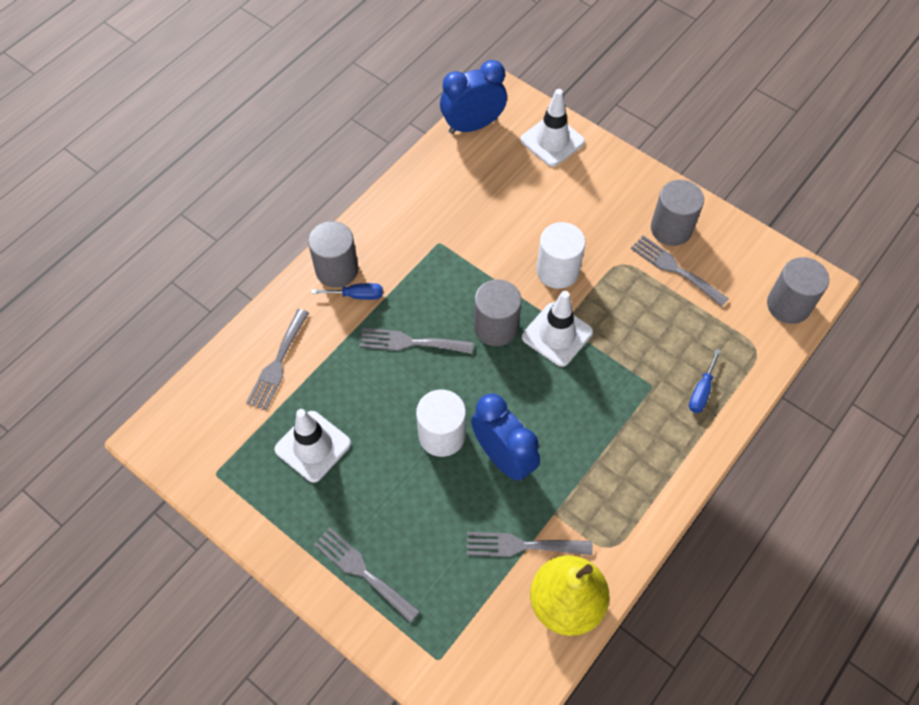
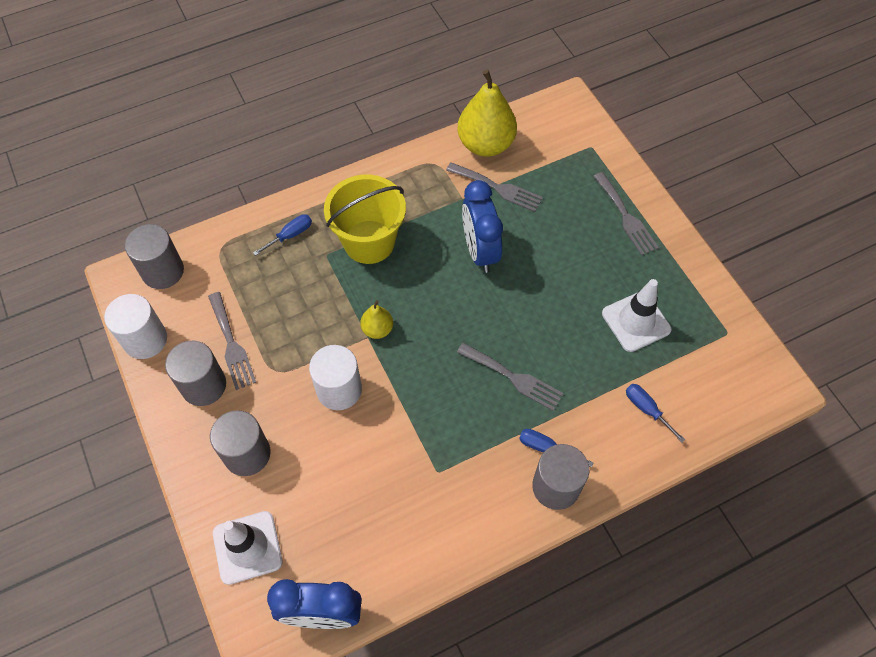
camera: 155 degrees left, 0 degrees up
grey fork [246,309,309,410] -> blue screwdriver [626,384,686,442]
white cylinder [416,389,466,457] -> white cylinder moved to [104,294,167,359]
grey cylinder [474,279,522,346] -> grey cylinder moved to [210,410,271,476]
white traffic cone [522,291,593,367] -> yellow pear [360,300,393,339]
none -> yellow bucket [324,175,406,264]

